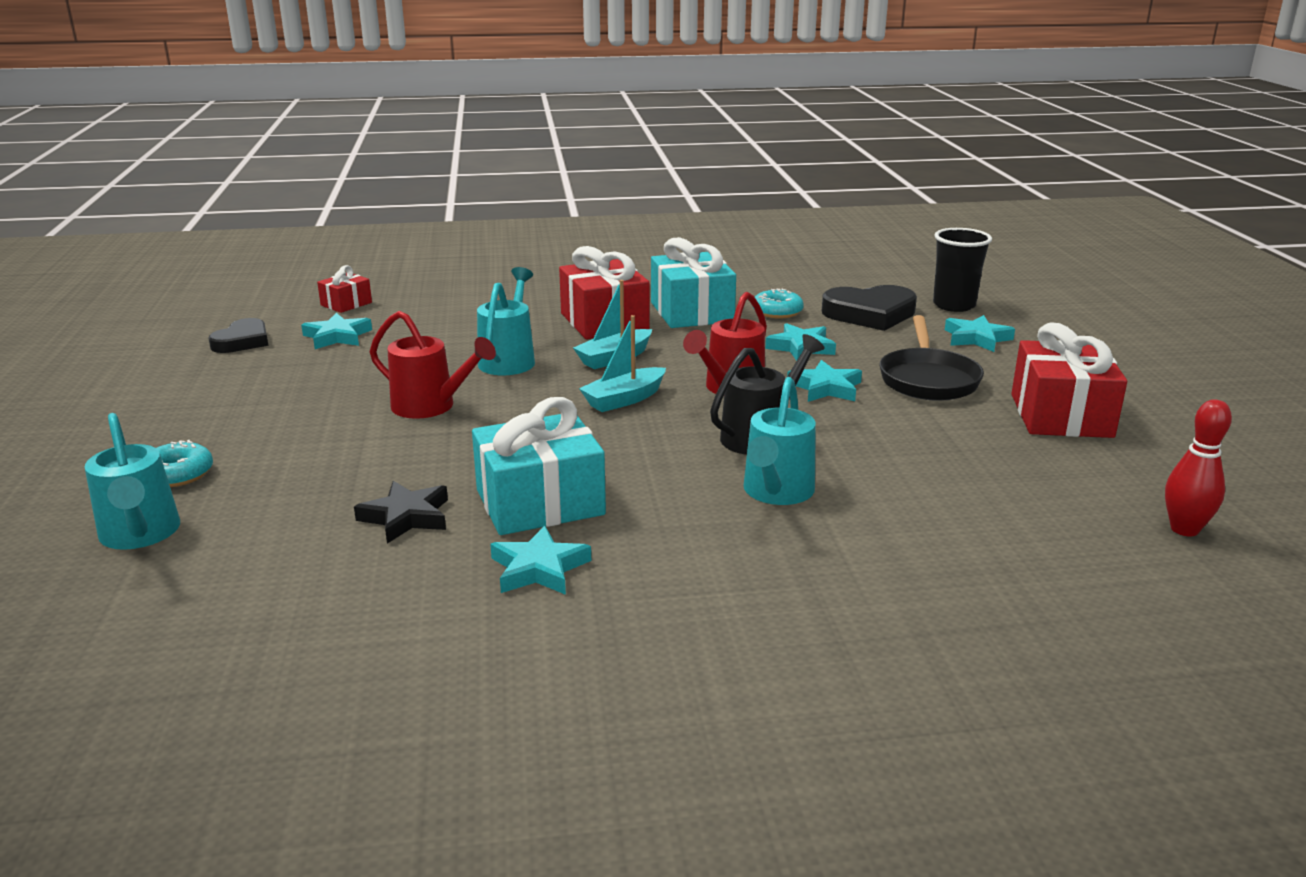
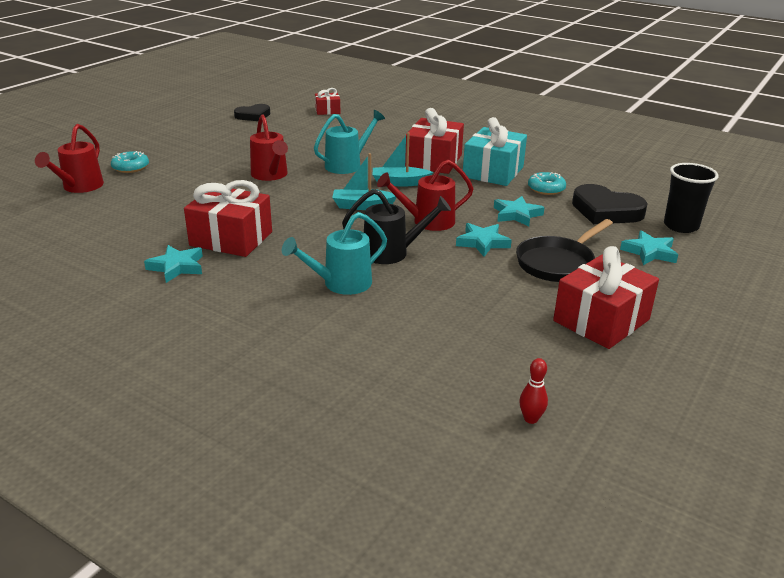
camera: 40 degrees right, 5 degrees up
turquoise watering can [85,413,180,550] -> red watering can [35,124,104,193]
turquoise star [301,313,372,349] -> none
black star [354,481,448,544] -> none
turquoise gift [472,397,606,535] -> red gift [184,180,272,257]
red bowling pin [1165,399,1232,537] -> red bowling pin [519,358,548,424], size x0.66

